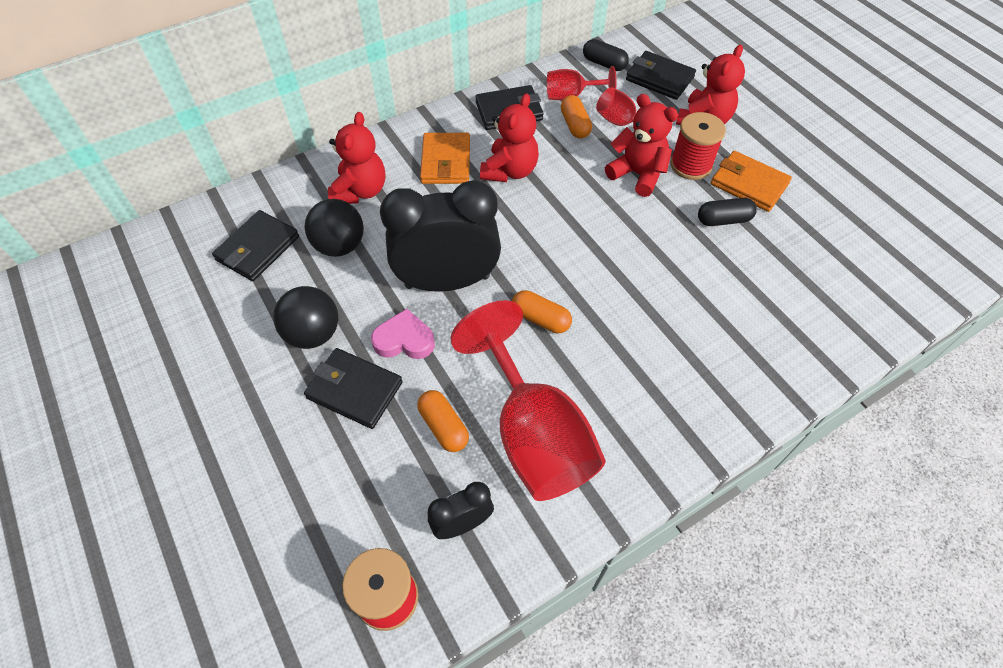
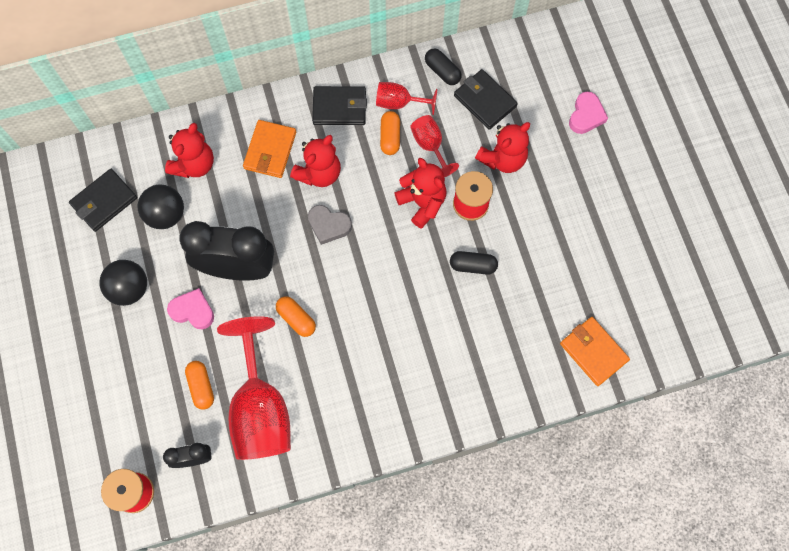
camera: 15 degrees right, 15 degrees up
black wallet [304,348,403,429] -> none
orange wallet [711,151,792,212] -> orange wallet moved to [560,317,630,386]
none -> grey heart [308,205,352,245]
none -> pink heart [569,92,608,134]

